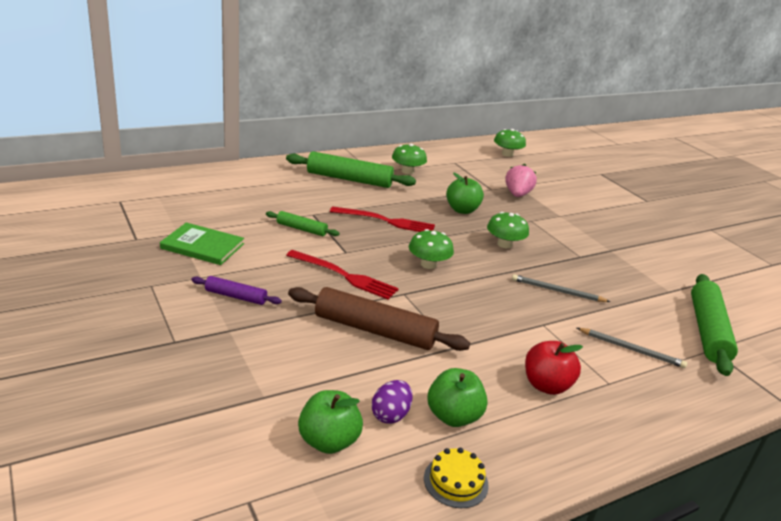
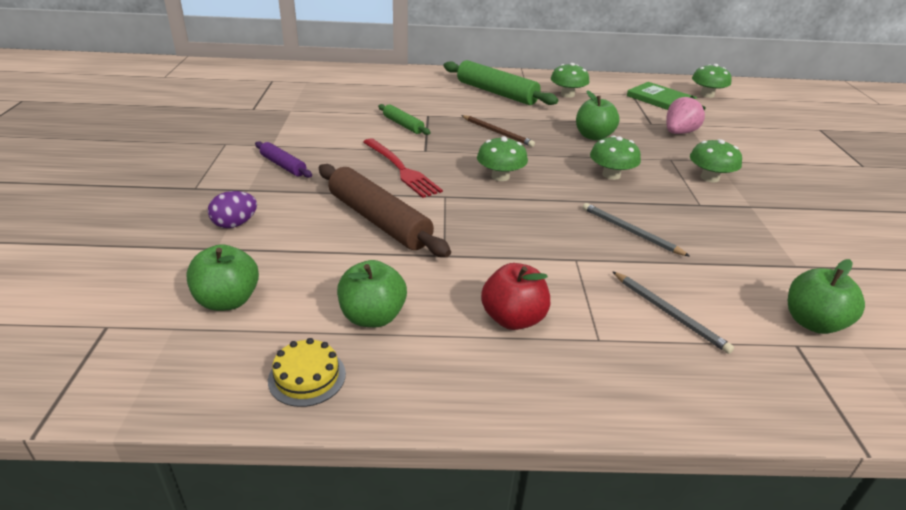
camera: 30 degrees right, 5 degrees up
green book [160,222,244,265] -> green book moved to [627,82,697,110]
red fork [330,206,435,232] -> brown pencil [461,115,535,147]
purple egg [371,380,412,424] -> purple egg moved to [208,191,257,228]
green rolling pin [691,274,738,376] -> green apple [788,259,865,334]
none -> green mushroom [690,139,742,182]

